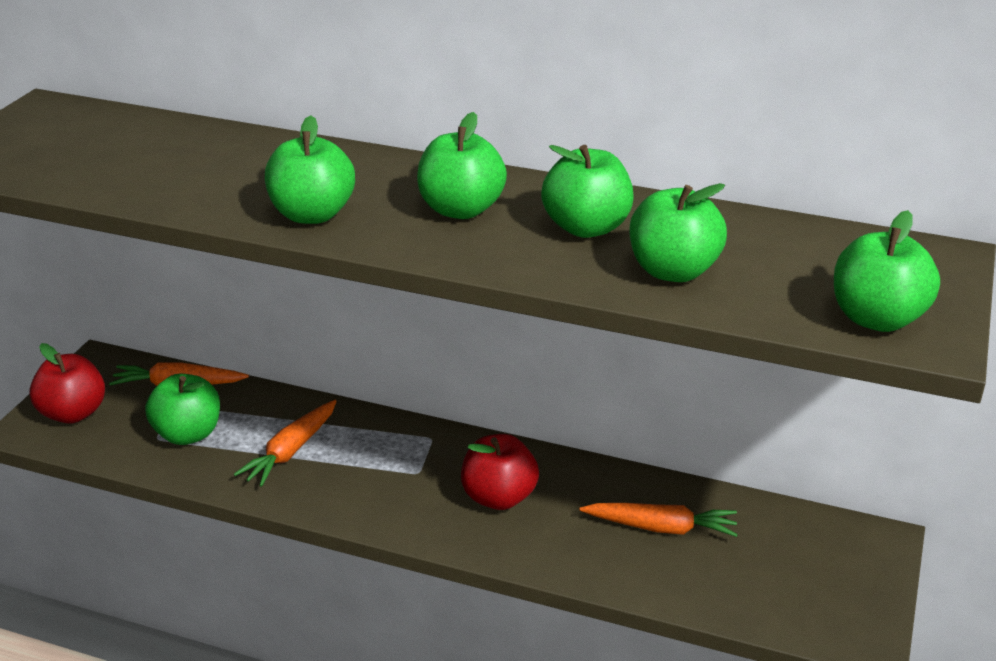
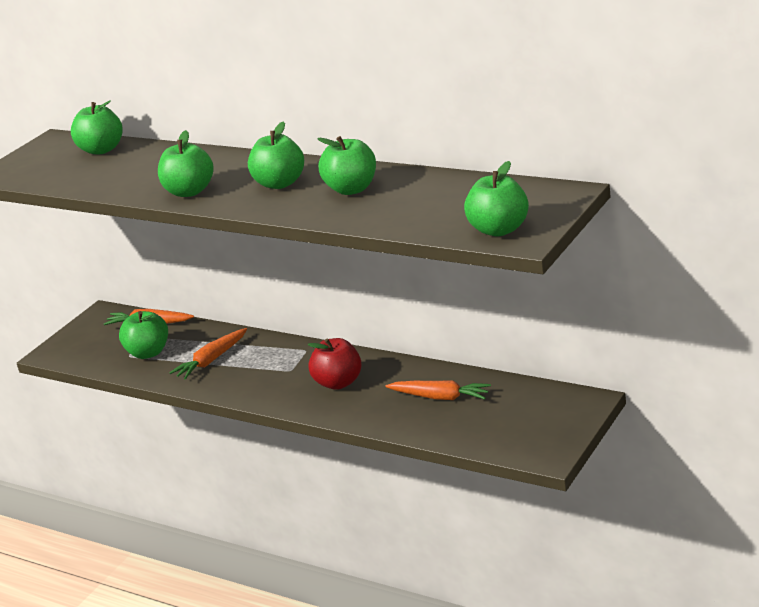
camera: 15 degrees right, 5 degrees down
red apple [29,343,105,424] -> none
green apple [630,183,727,282] -> green apple moved to [71,100,123,155]

